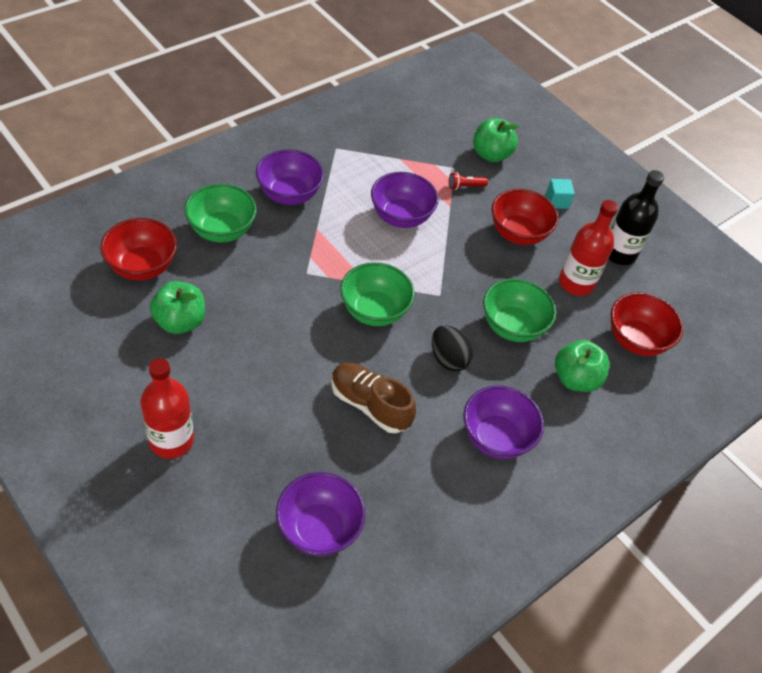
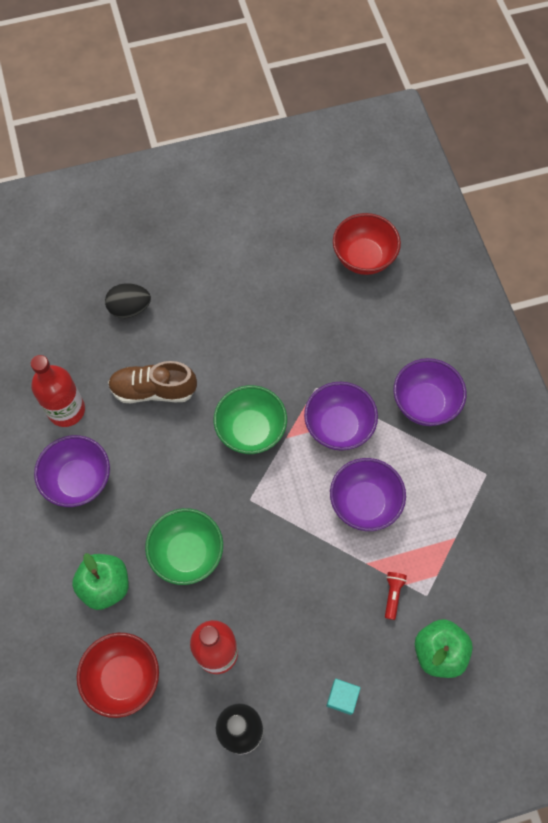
camera: 120 degrees right, 15 degrees up
red bottle [140,358,194,459] -> red bottle moved to [31,355,85,427]
green apple [150,281,205,334] -> none
green bowl [184,184,257,242] -> none
purple bowl [276,472,366,556] -> purple bowl moved to [304,382,378,451]
brown shoe [331,363,416,433] -> brown shoe turned 150 degrees counterclockwise [108,361,197,403]
black egg [432,325,473,372] -> black egg moved to [105,283,151,318]
red bowl [492,189,559,245] -> none

